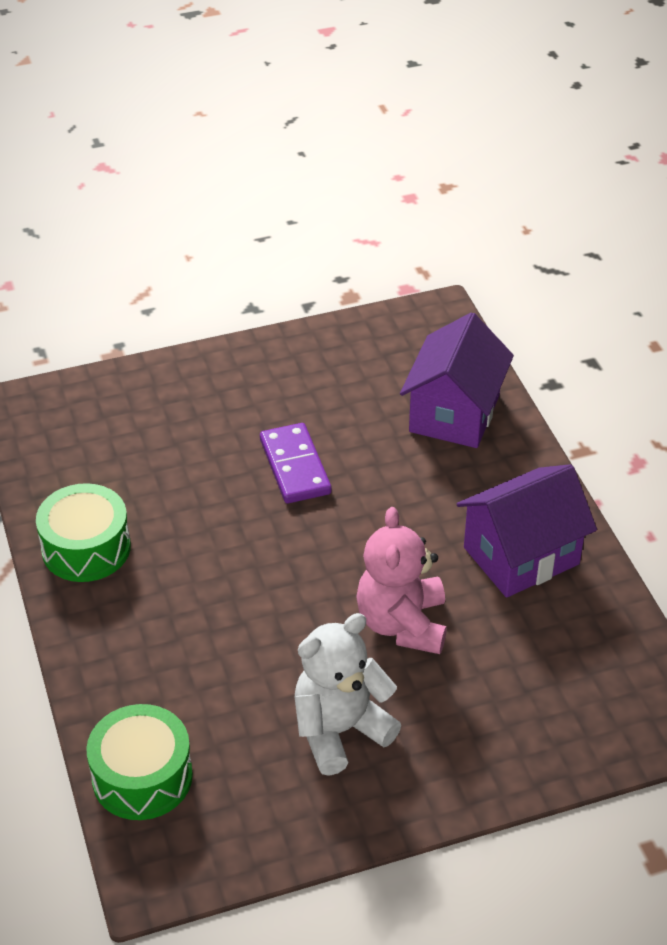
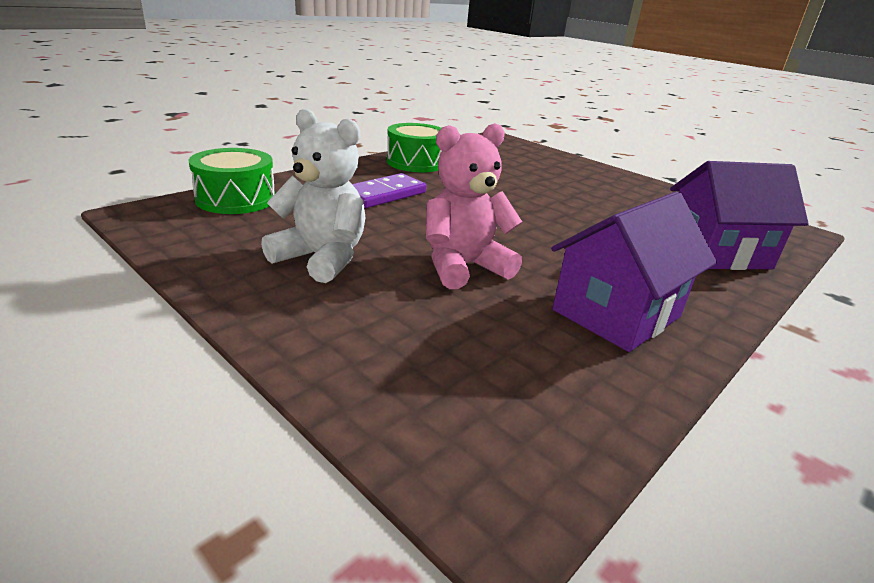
camera: 60 degrees right, 15 degrees down
purple domino [260,423,332,503] -> purple domino moved to [352,173,427,208]
purple house [457,464,597,598] -> purple house turned 75 degrees counterclockwise [551,192,717,352]

